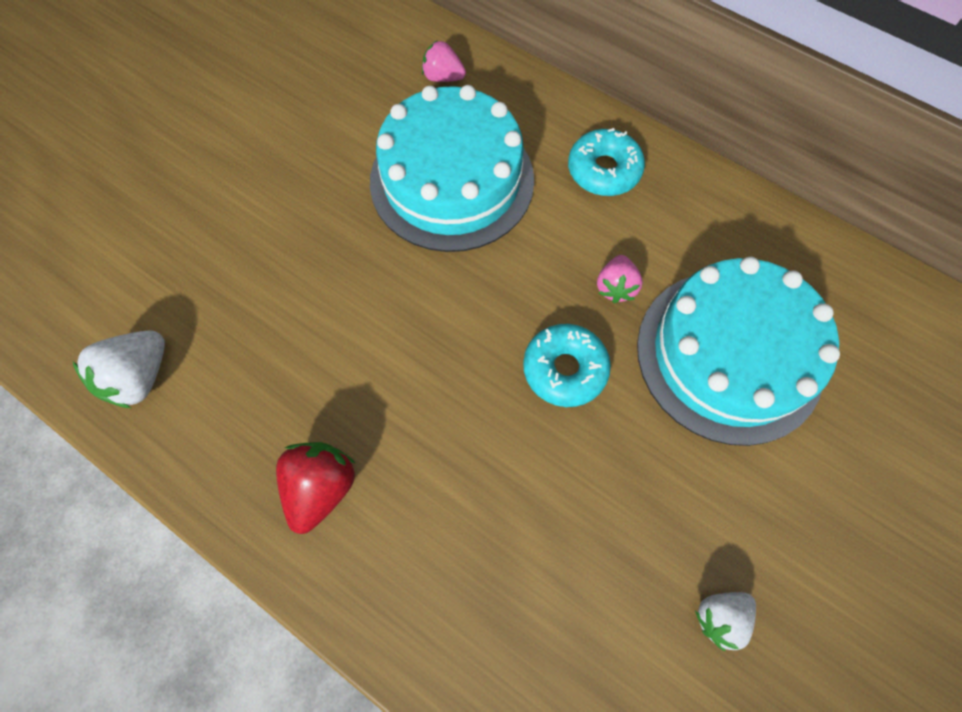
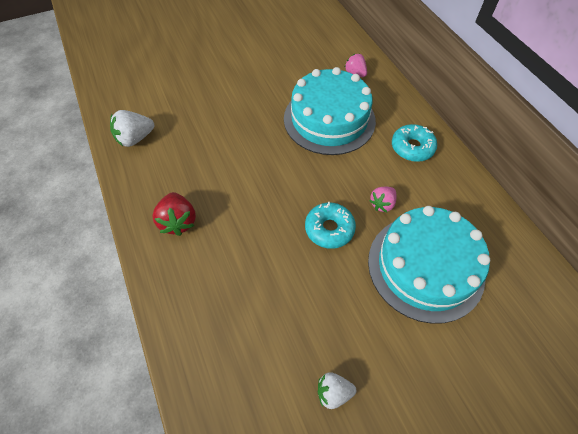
camera: 30 degrees right, 10 degrees down
red strawberry [276,442,355,534] -> red strawberry turned 120 degrees clockwise [153,192,196,236]

